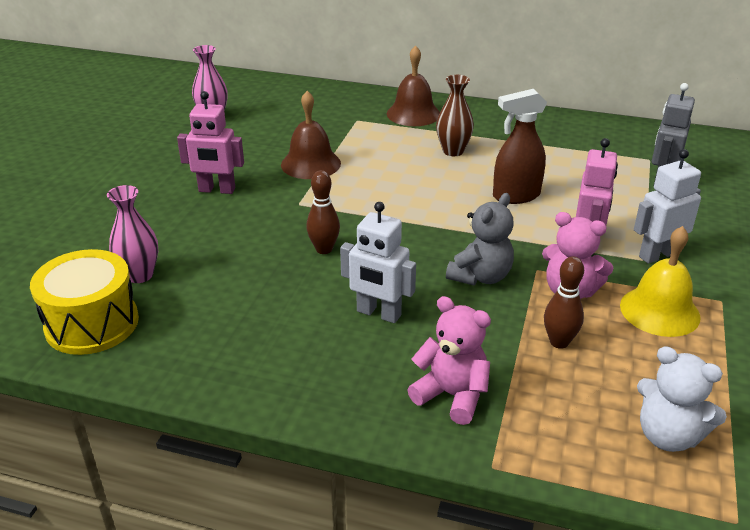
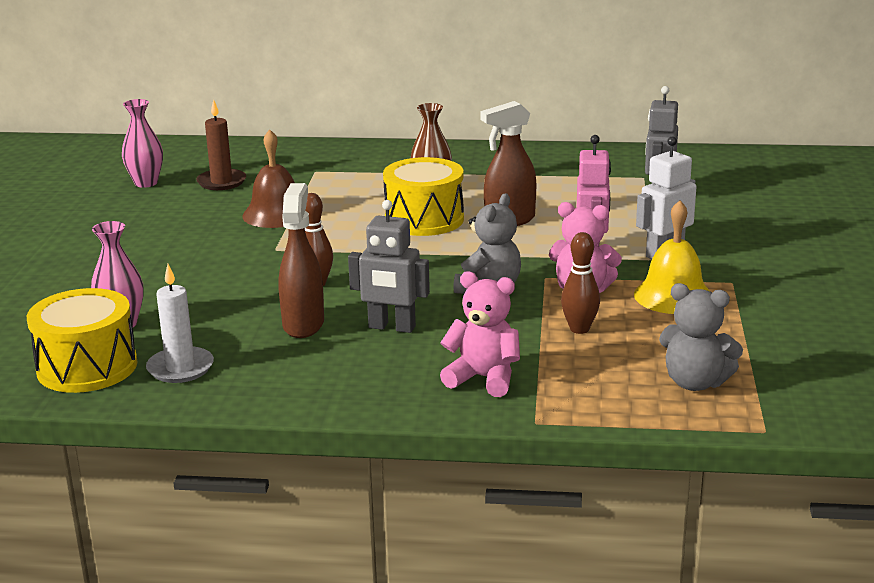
camera: 10 degrees left, 10 degrees down
pink robot [177,91,244,194] -> none
white robot [340,202,416,323] -> grey robot [348,200,430,333]
brown bell [387,46,440,126] -> none
white teddy bear [637,346,727,452] -> grey teddy bear [659,283,743,391]
none -> white candle [146,264,214,383]
none -> brown candle [196,100,246,190]
none -> brown spray bottle [278,183,324,338]
none -> yellow drum [383,157,464,236]

